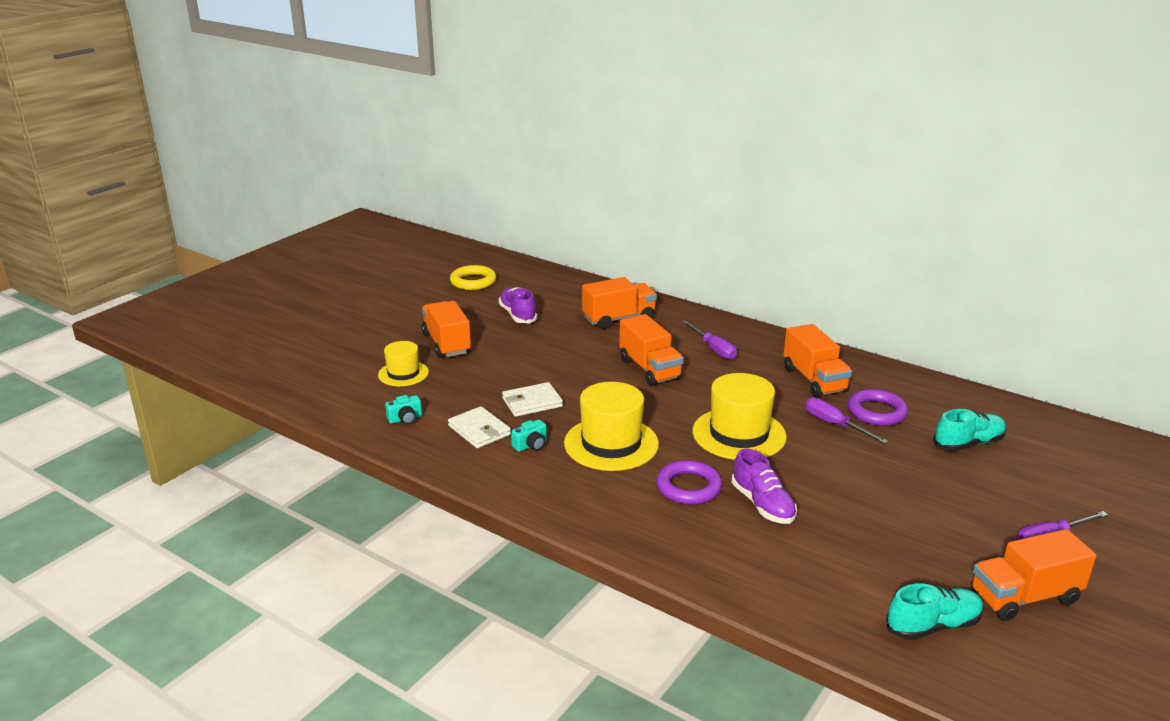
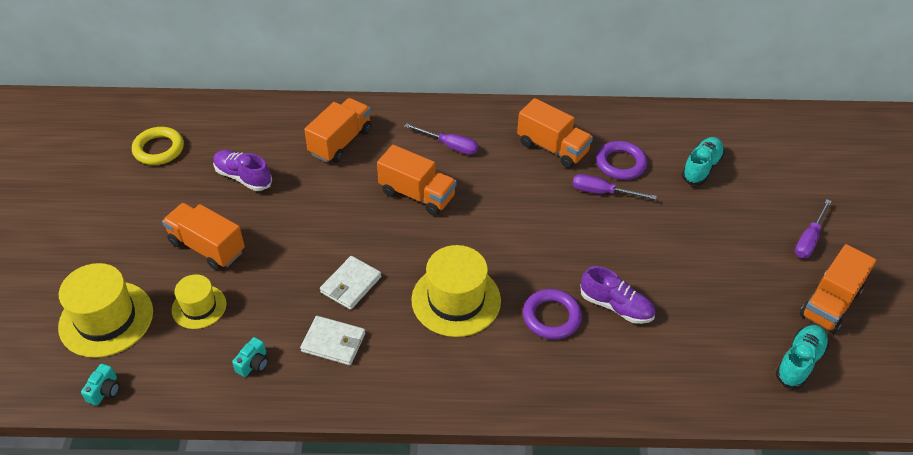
camera: 35 degrees left, 20 degrees up
turquoise camera [511,420,547,452] -> turquoise camera moved to [81,364,120,406]
yellow hat [693,373,787,460] -> yellow hat moved to [58,263,153,358]

